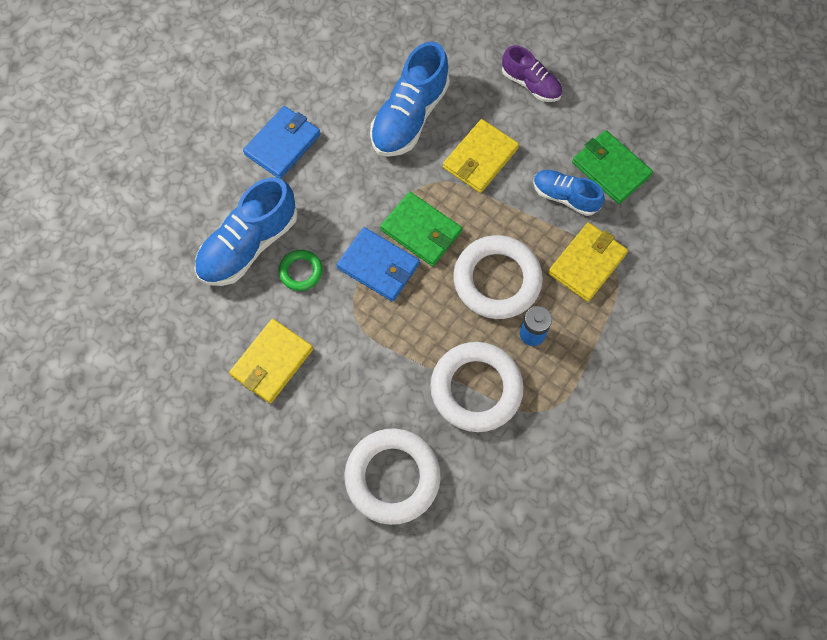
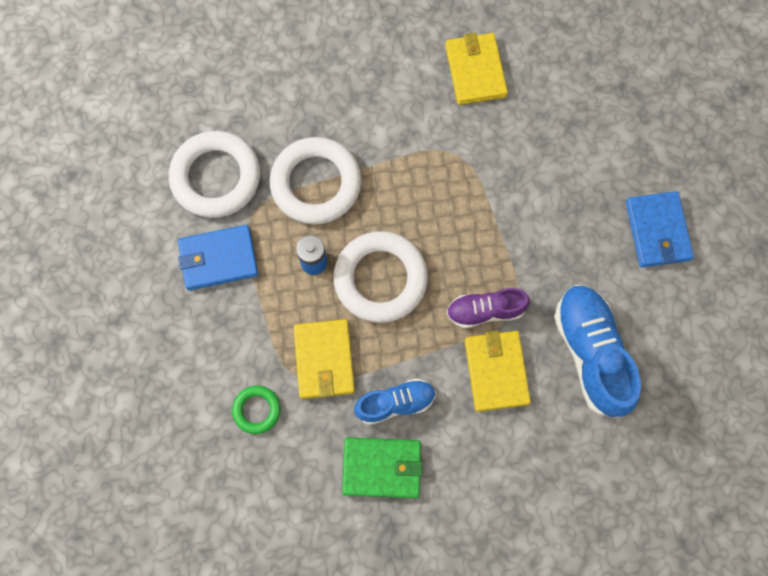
camera: 135 degrees right, 5 degrees up
blue shoe [195,177,298,286] -> none
green ring [278,250,323,291] -> green ring moved to [232,386,281,434]
blue wallet [337,227,420,302] -> blue wallet moved to [178,225,258,291]
white ring [344,428,441,525] -> white ring moved to [169,131,260,218]
green wallet [380,192,462,266] -> none
purple shoe [502,45,562,102] -> purple shoe moved to [446,288,530,328]

